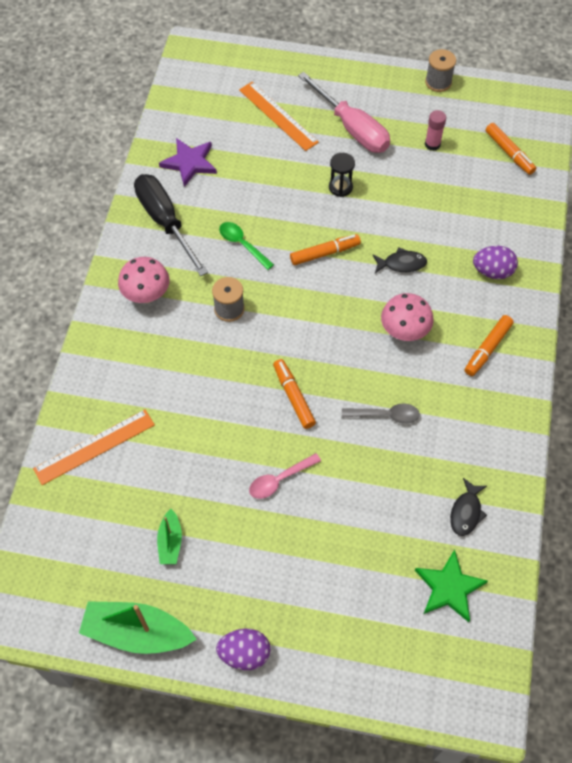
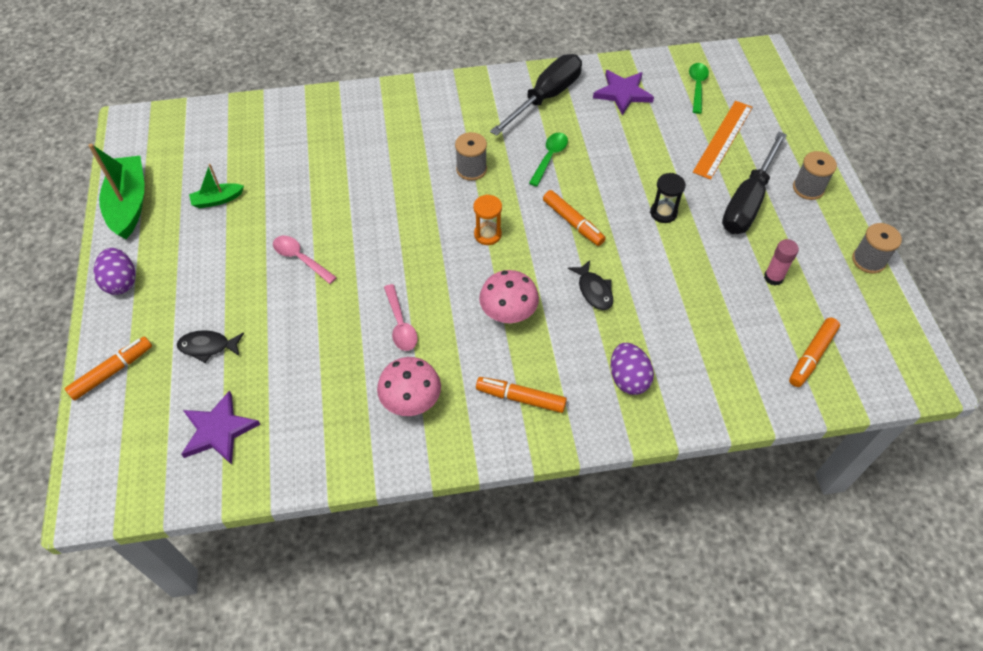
camera: 70 degrees right, 5 degrees down
orange ruler [33,409,155,485] -> none
pink mushroom [118,257,169,303] -> pink mushroom moved to [377,357,441,416]
orange marker [273,359,316,429] -> orange marker moved to [65,336,152,400]
pink screwdriver [298,72,390,153] -> black screwdriver [722,132,787,234]
grey spoon [342,404,420,424] -> pink spoon [384,284,418,351]
green star [415,549,488,622] -> purple star [181,390,261,465]
black fish [450,478,487,536] -> black fish moved to [177,330,244,363]
none -> orange hourglass [473,194,502,245]
none -> green spoon [689,63,709,114]
none -> grey spool [793,151,837,200]

